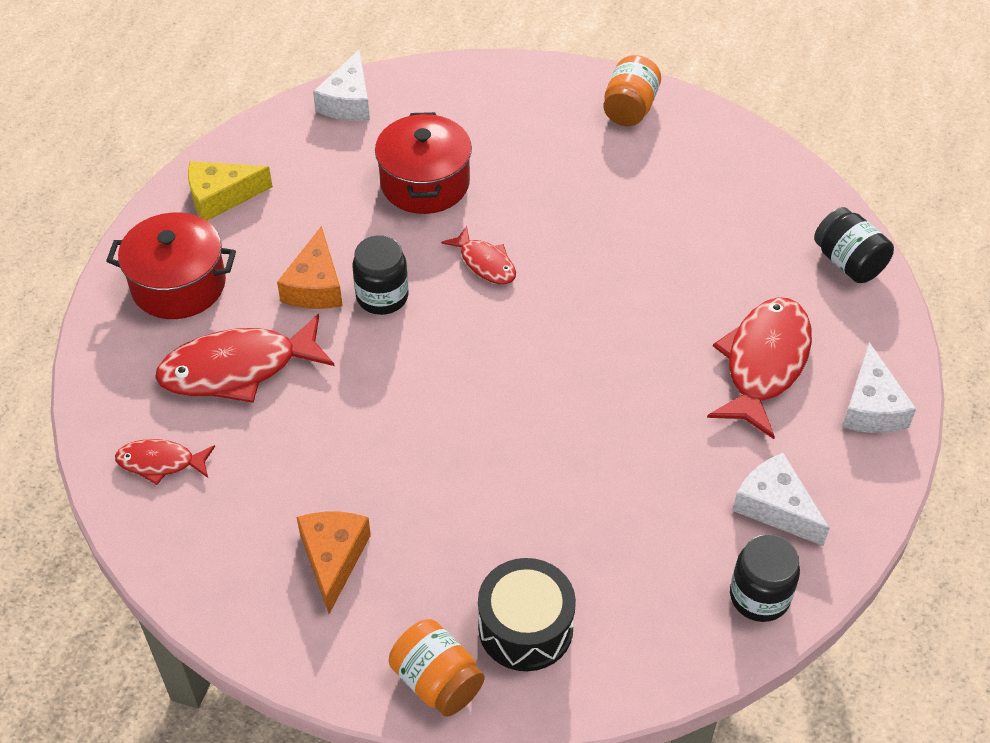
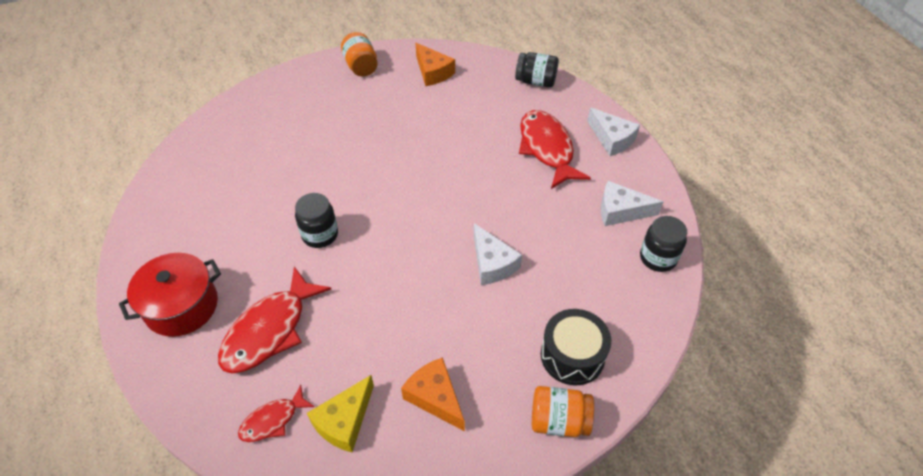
camera: 40 degrees left, 0 degrees up
yellow cheese [188,161,273,221] -> yellow cheese moved to [307,375,374,452]
orange cheese [277,226,343,309] -> orange cheese moved to [416,43,455,86]
white cheese [313,49,370,121] -> white cheese moved to [474,223,522,285]
red pot [375,112,472,214] -> none
red fish [441,226,516,284] -> none

